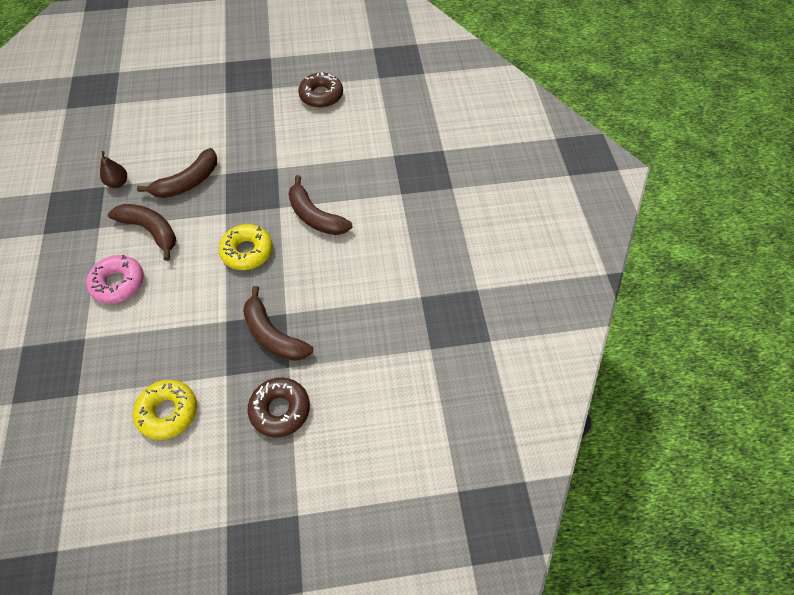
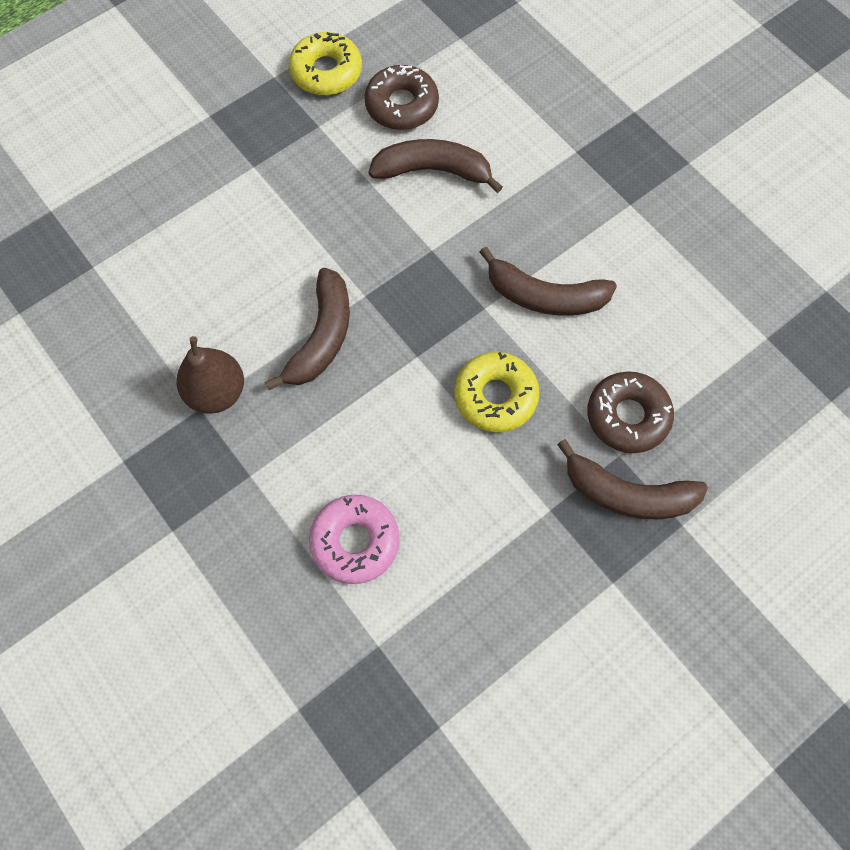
camera: 30 degrees left, 10 degrees up
brown pear [100,151,127,188] -> brown pear [177,336,244,414], size x1.50
brown banana [108,204,176,261] -> brown banana moved to [369,139,503,193]
yellow donut [133,380,197,440] -> yellow donut moved to [289,32,362,95]
brown donut [248,378,310,438] -> brown donut moved to [587,371,674,453]

